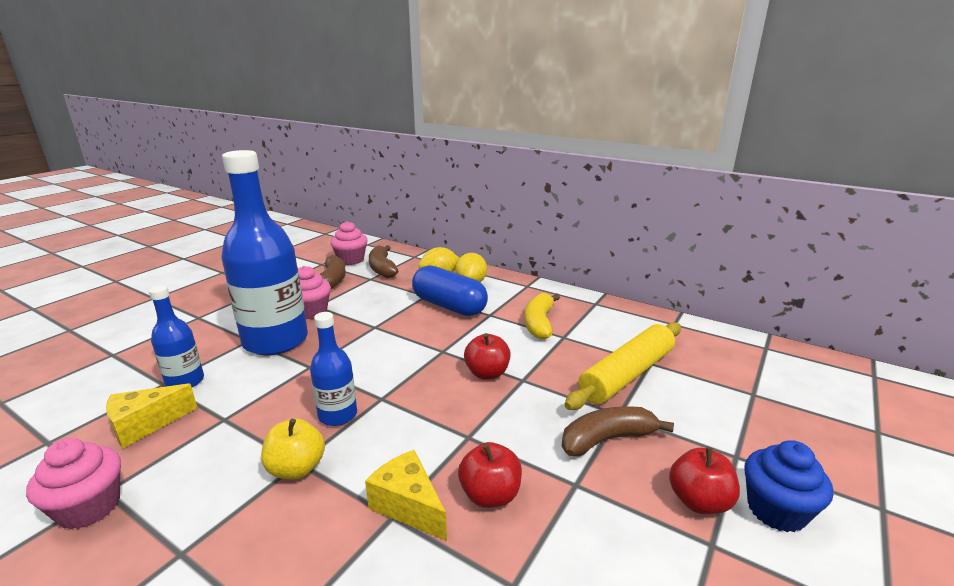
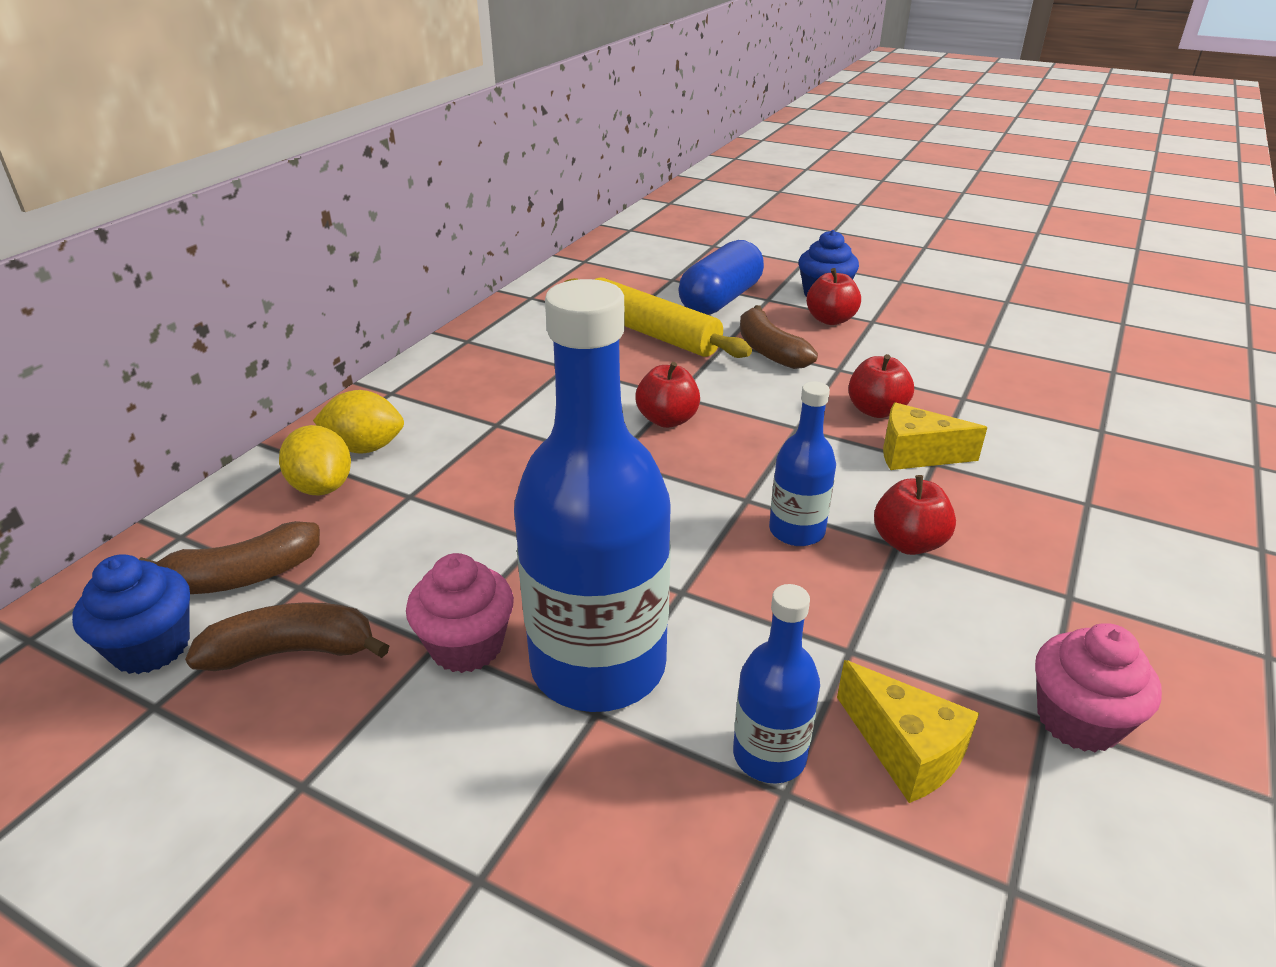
camera: 95 degrees left, 10 degrees up
yellow apple [261,418,325,479] -> red apple [874,475,956,555]
pink cupcake [330,221,368,265] -> blue cupcake [72,554,190,674]
yellow cheese [365,450,447,541] -> yellow cheese turned 60 degrees clockwise [883,402,987,470]
blue capsule [412,265,488,316] -> blue capsule moved to [678,240,764,315]
yellow banana [525,293,560,339] -> none

